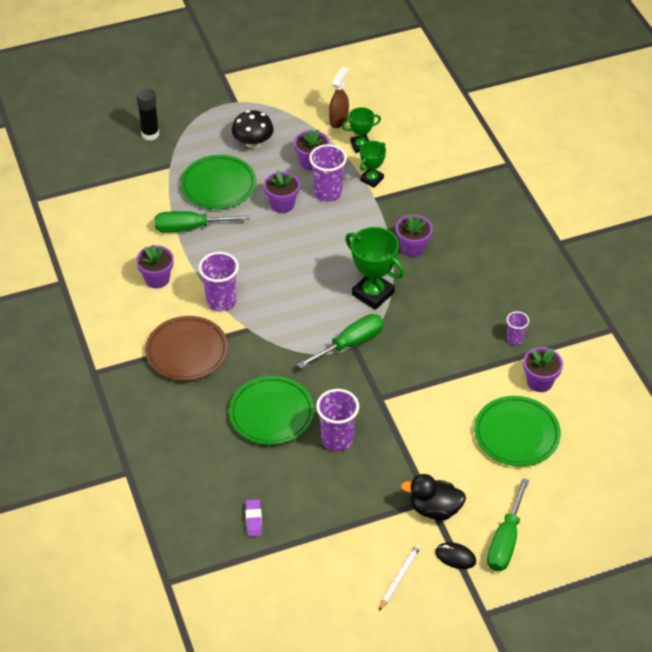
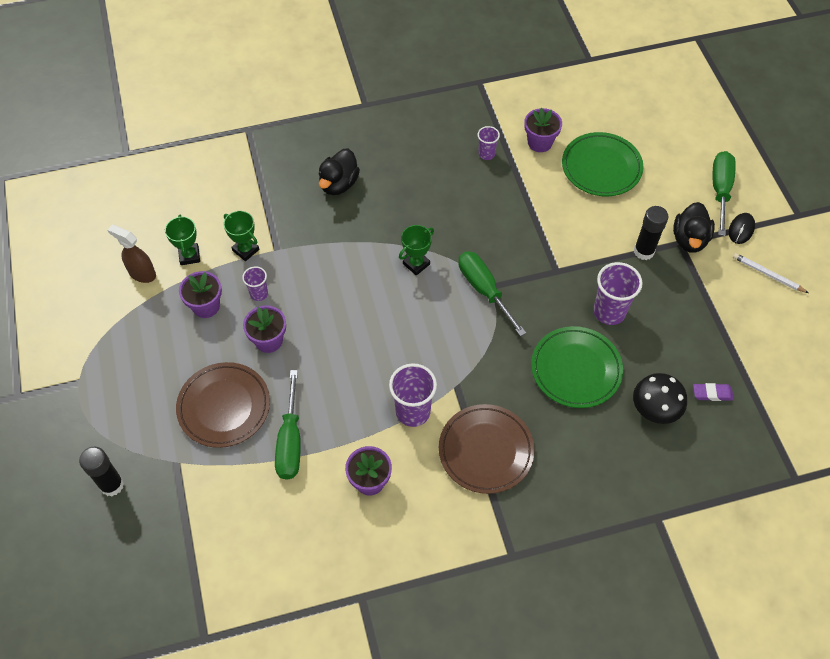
camera: 85 degrees left, 10 degrees up
green plate [181,155,256,209] -> brown plate [176,362,270,448]
black mushroom [232,110,274,148] -> black mushroom moved to [633,373,687,424]
purple cup [309,144,347,202] -> purple cup [242,266,268,301], size x0.56
green trophy [345,227,404,310] -> green trophy [399,225,434,276], size x0.60
purple flower pot [396,215,433,257] -> none
green screwdriver [487,478,529,571] -> green screwdriver turned 105 degrees counterclockwise [713,151,736,236]
none -> black duck [319,148,360,195]
none -> black glue stick [634,206,668,260]

